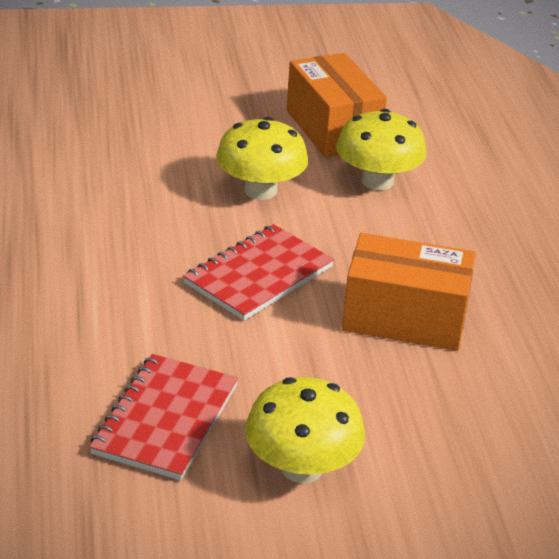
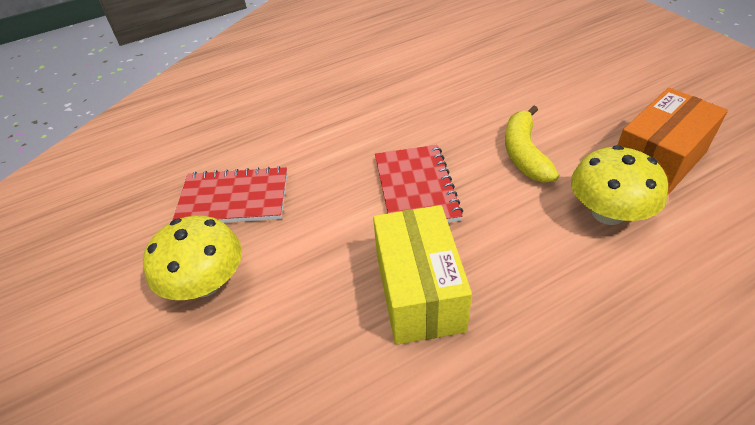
camera: 75 degrees right, 10 degrees up
red notebook [183,224,334,320] -> red notebook turned 60 degrees clockwise [375,145,463,223]
yellow mushroom [216,117,308,200] -> yellow banana [505,105,559,183]
orange box [342,233,476,351] -> yellow box [373,205,472,345]

